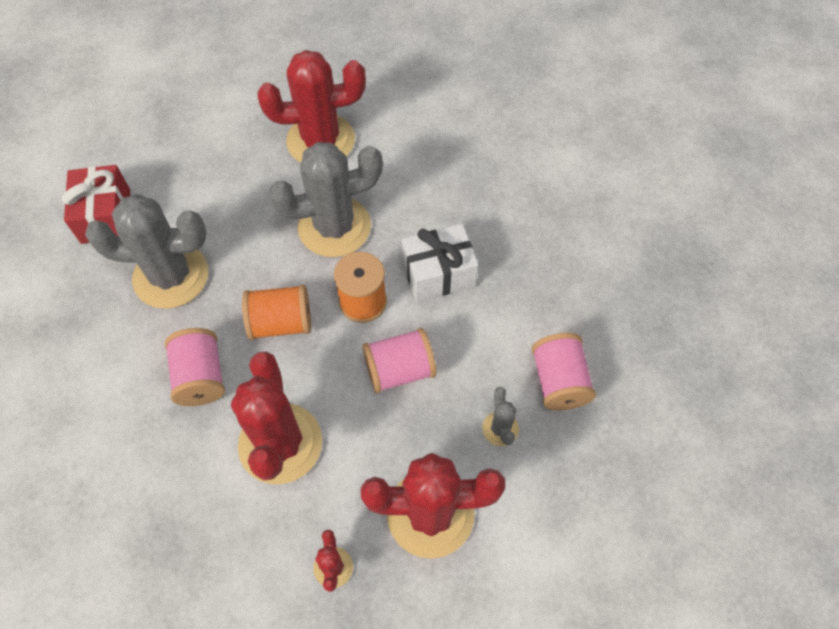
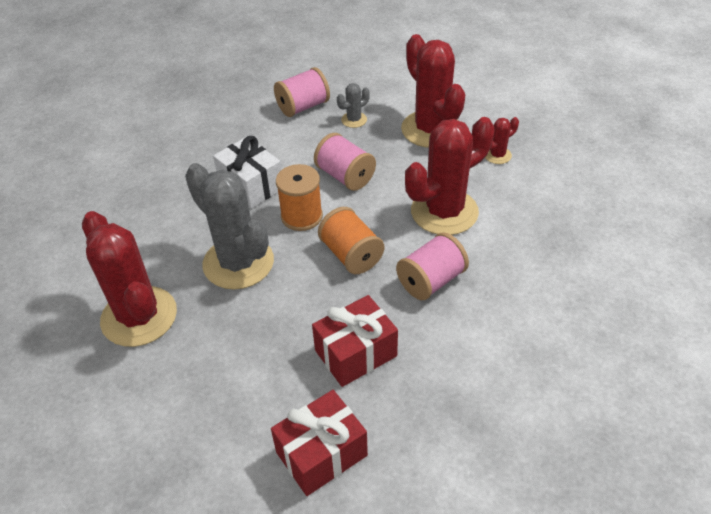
camera: 115 degrees left, 15 degrees down
grey cactus [85,194,208,309] -> red gift [312,295,398,387]

